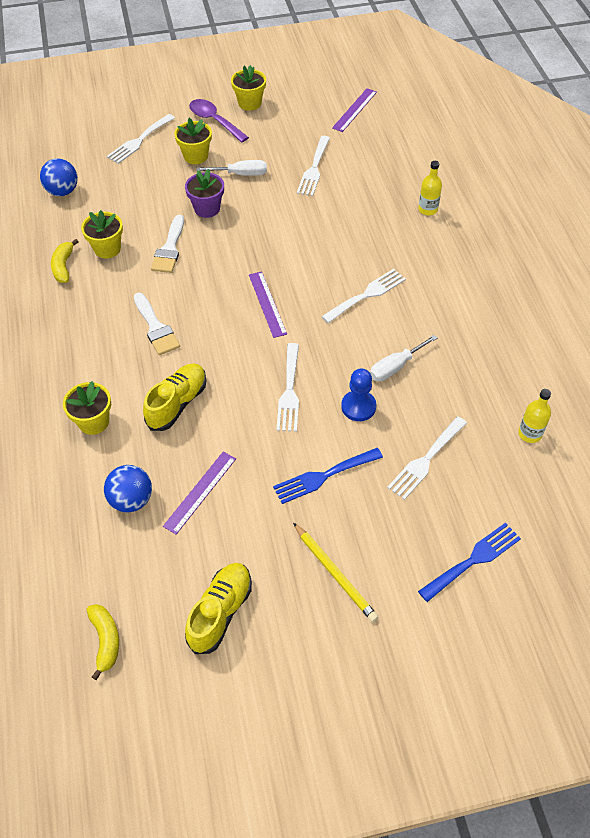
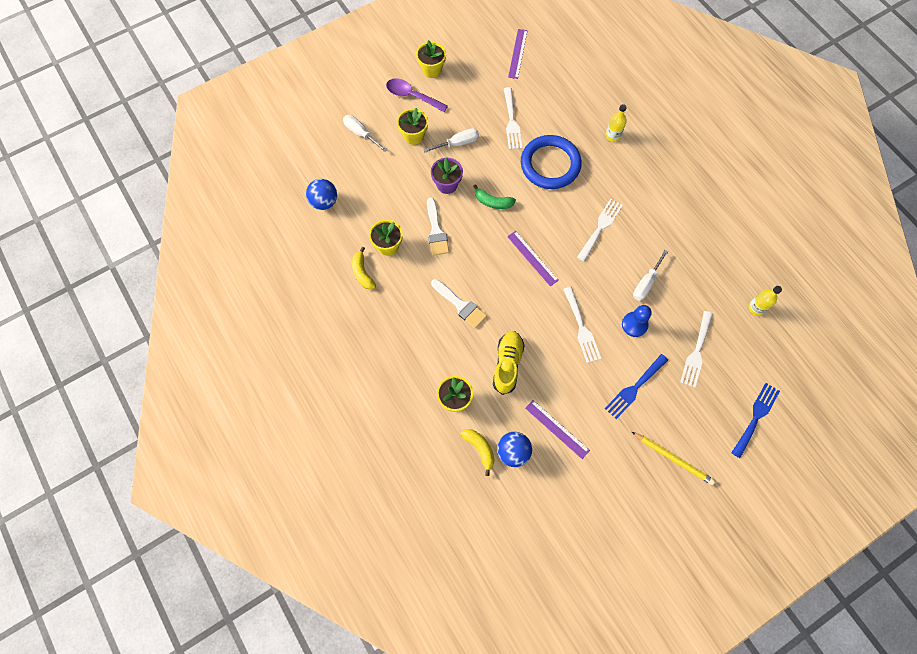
camera: 20 degrees left, 15 degrees up
yellow banana [87,604,119,680] -> yellow banana moved to [461,429,495,476]
white fork [107,114,175,164] -> white screwdriver [343,115,387,152]
purple ruler [163,452,236,535] -> purple ruler turned 60 degrees counterclockwise [525,400,590,459]
yellow shoe [185,563,252,654] -> none
none -> green banana [473,184,516,209]
none -> blue ring [521,135,582,189]

